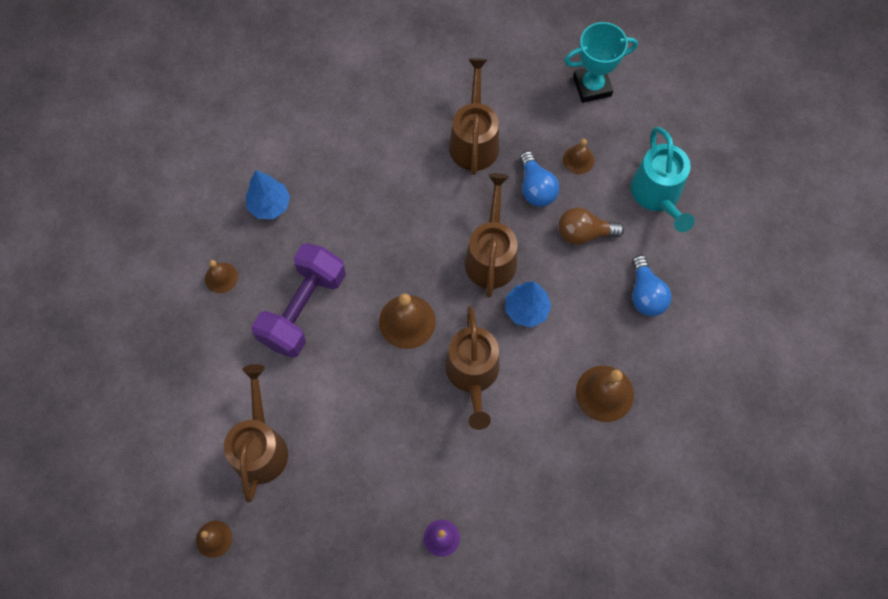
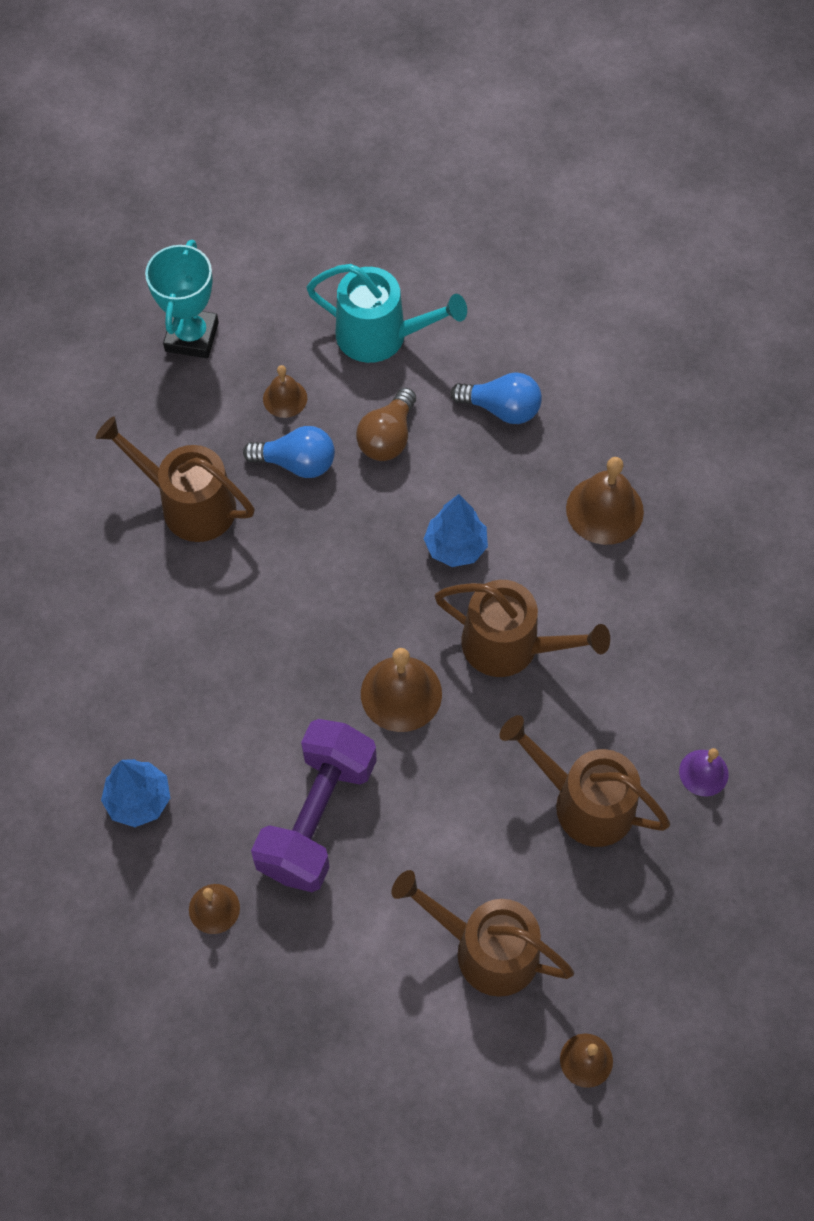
camera: 65 degrees left, 5 degrees down
purple dumbbell [251,243,346,358] -> purple dumbbell turned 60 degrees clockwise [251,719,377,892]
brown watering can [465,173,518,298] -> brown watering can moved to [500,715,670,847]

